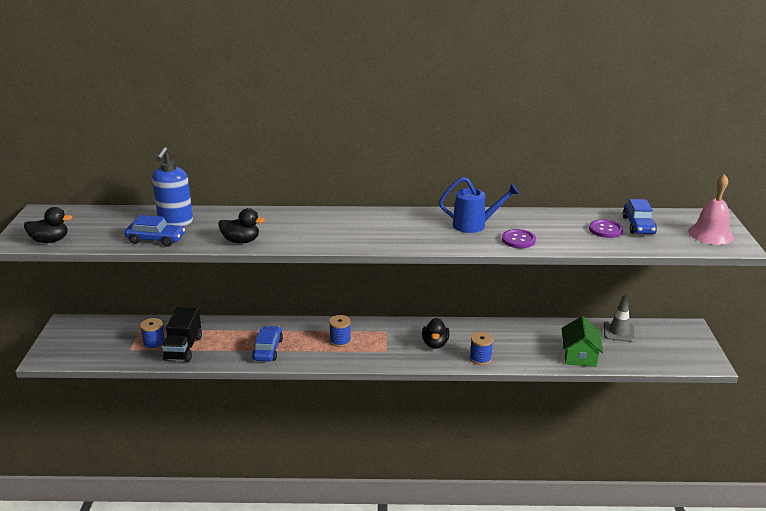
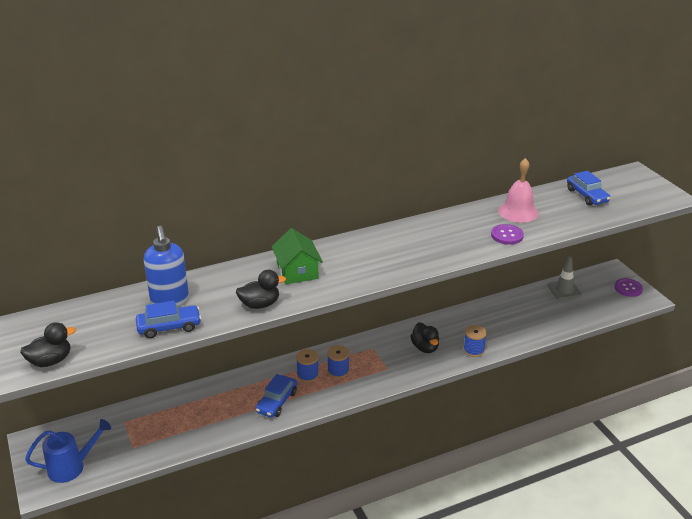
camera: 25 degrees left, 5 degrees up
blue spool [140,318,165,350] -> blue spool moved to [296,349,319,382]
black truck [162,307,202,362] -> none
blue car [252,326,283,362] -> blue car turned 135 degrees counterclockwise [256,374,297,418]
blue watering can [439,177,519,233] -> blue watering can moved to [25,419,111,483]
green house [562,316,603,367] -> green house moved to [272,228,323,284]
purple button [589,219,623,238] -> purple button moved to [614,278,643,297]
pink bell [688,174,734,245] -> pink bell moved to [498,158,538,223]

